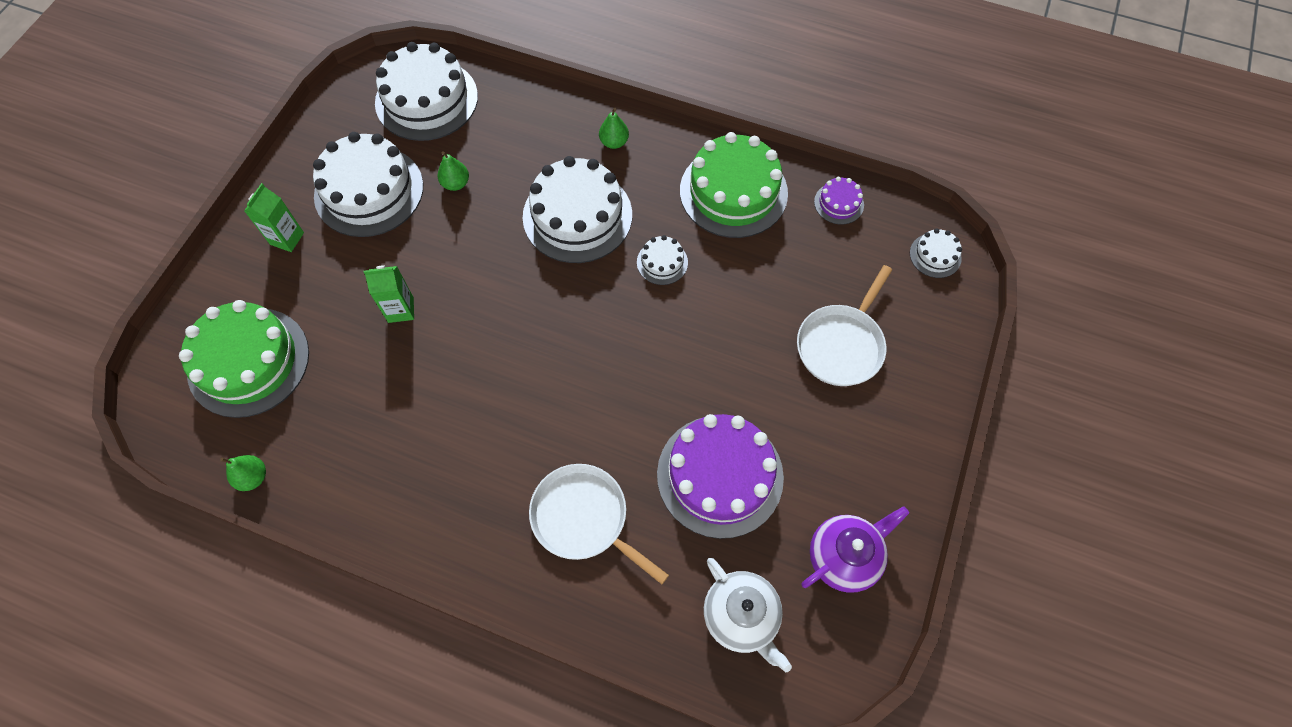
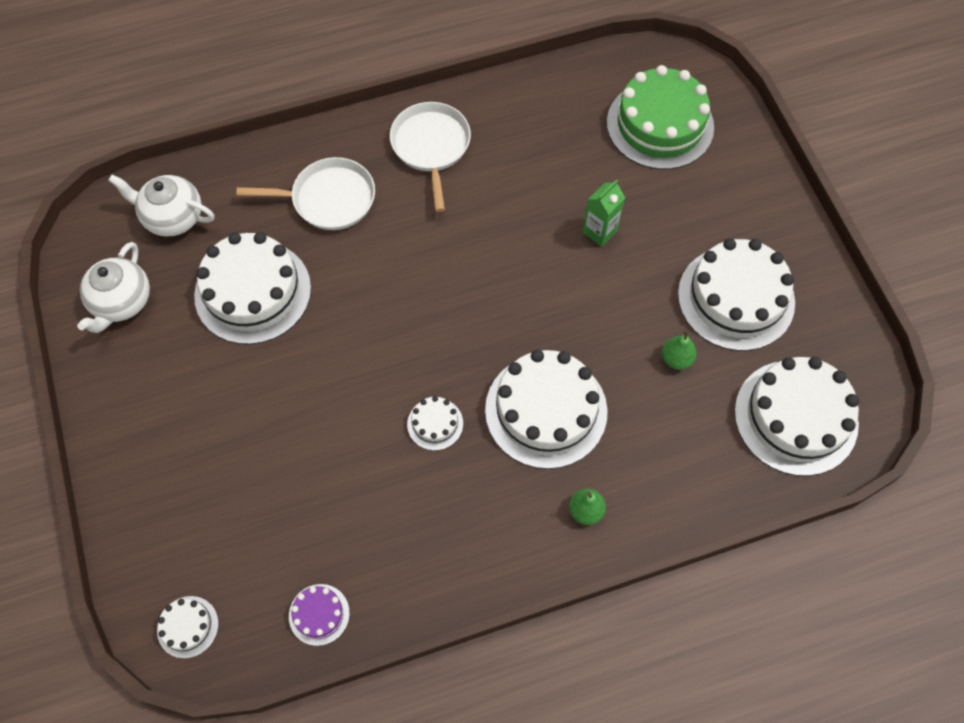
camera: 140 degrees right, 0 degrees up
green pear [220,455,266,491] -> none
green carton [244,183,304,252] -> none
purple cake [657,414,784,539] -> white cake [194,232,311,344]
green cake [680,132,788,238] -> none
white pan [797,265,892,386] -> white pan moved to [390,102,471,212]
purple teapot [801,506,909,593] -> white teapot [77,242,150,333]

